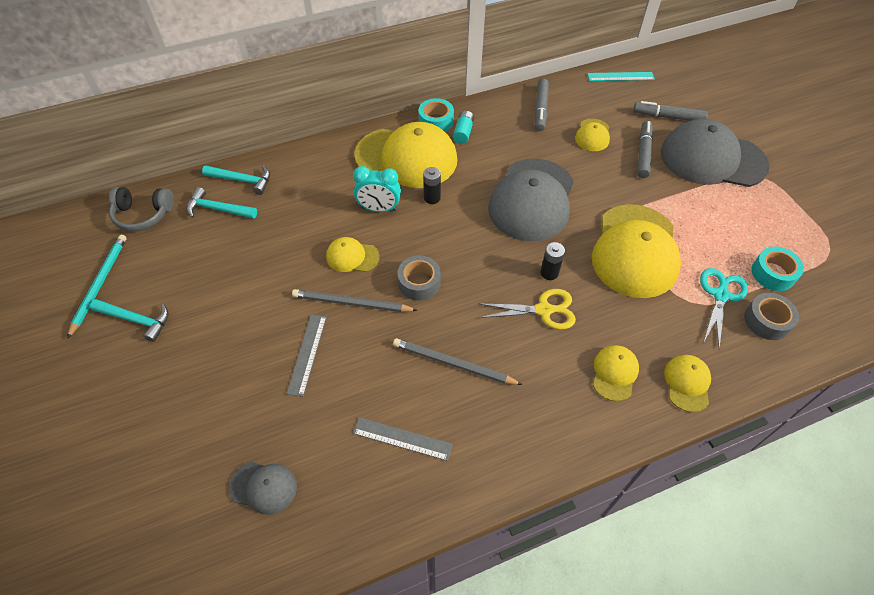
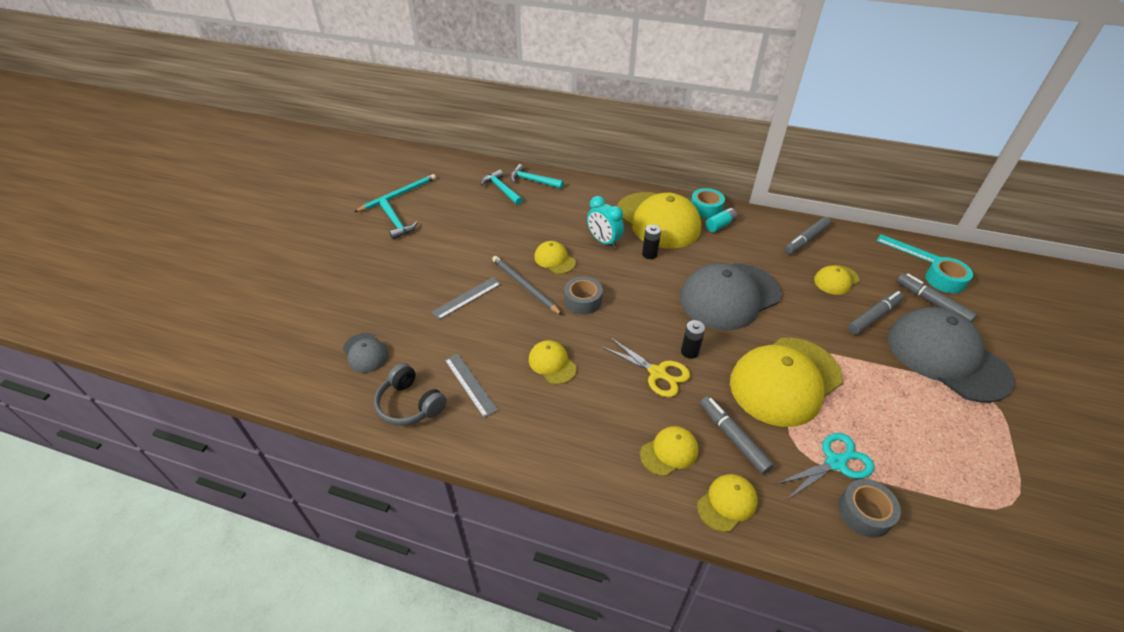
camera: 40 degrees right, 10 degrees down
grey headphones [109,187,174,232] -> grey headphones moved to [374,363,447,426]
turquoise hammer [202,165,270,195] -> turquoise hammer turned 150 degrees clockwise [510,164,564,189]
grey pencil [393,338,523,385] -> yellow cap [529,340,577,384]
turquoise tape [752,247,804,291] -> turquoise tape moved to [926,257,973,293]
none -> grey marker [700,396,774,475]

